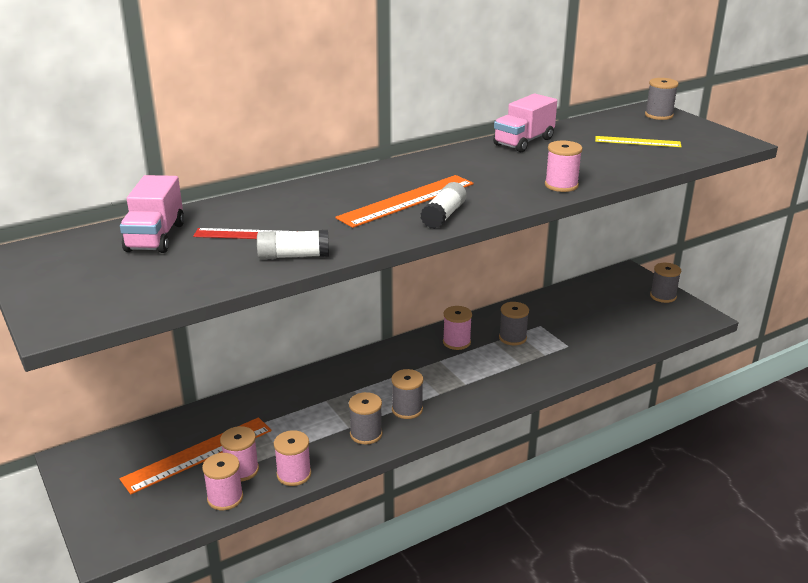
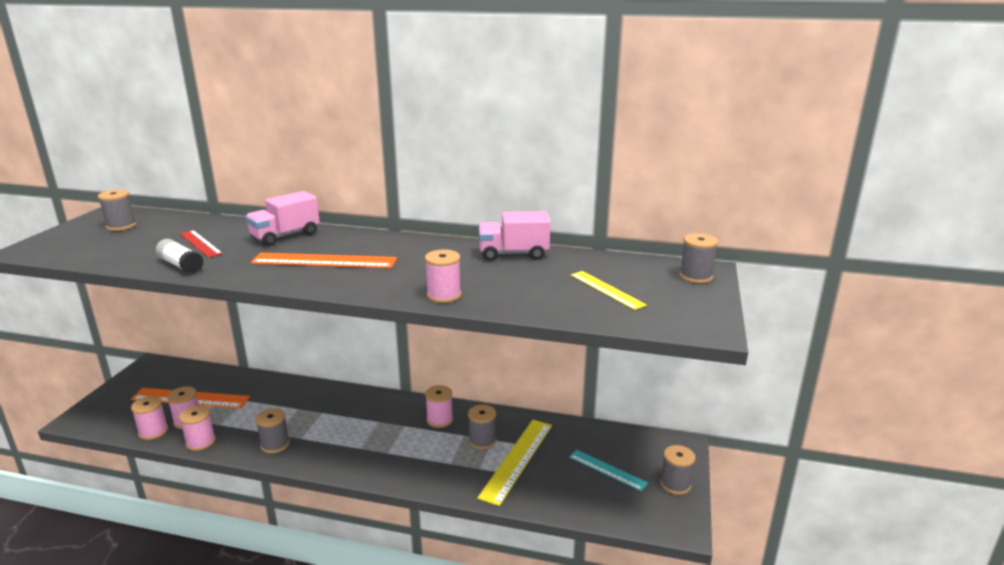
camera: 45 degrees right, 5 degrees down
pink truck [120,175,184,253] -> pink truck moved to [245,191,320,246]
grey spool [391,369,423,419] -> grey spool moved to [98,189,136,231]
white glue stick [420,182,467,229] -> none
none -> yellow ruler [477,420,552,506]
none -> turquoise ruler [569,450,648,491]

